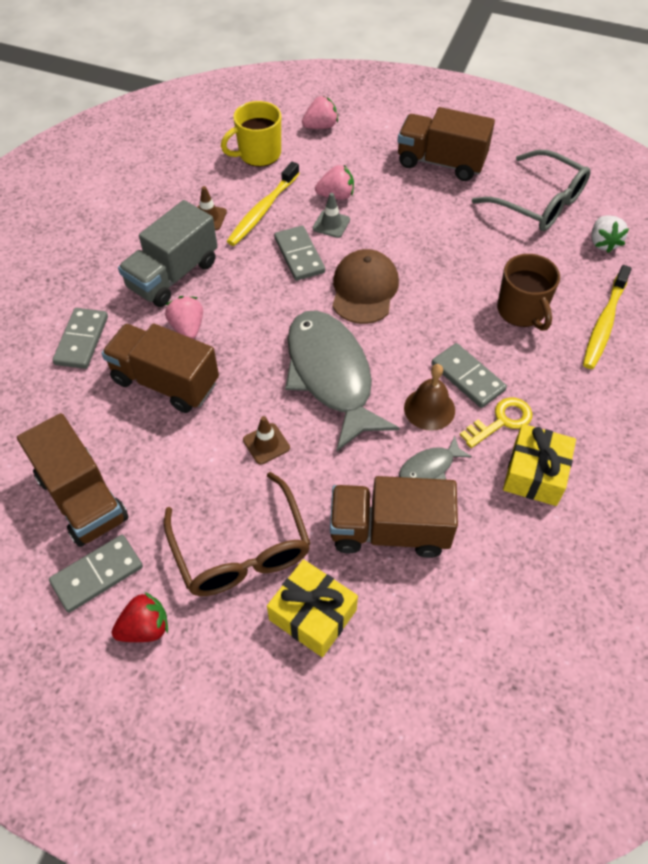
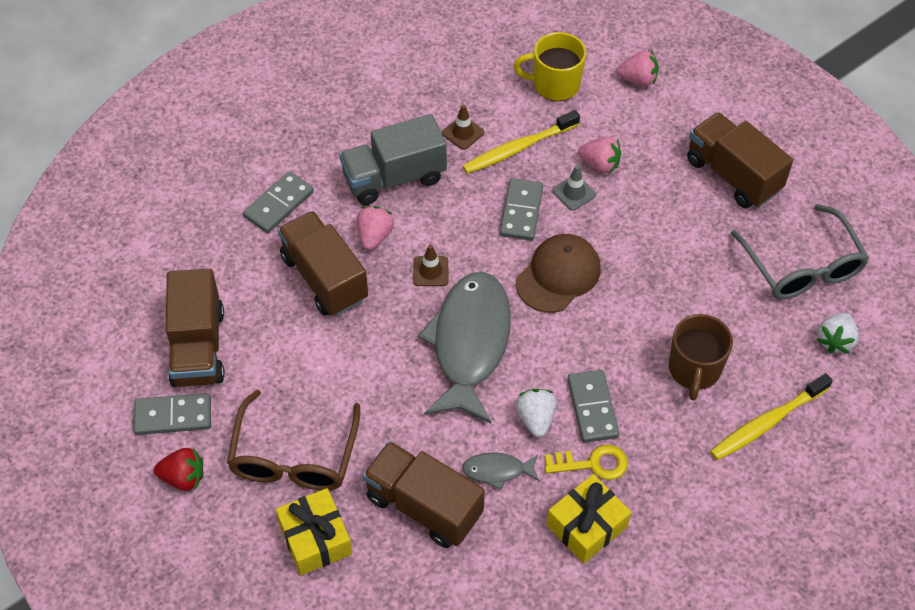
camera: 30 degrees right, 0 degrees up
brown traffic cone [243,416,290,465] -> brown traffic cone moved to [413,245,448,286]
brown bell [404,364,455,431] -> white strawberry [515,389,557,437]

